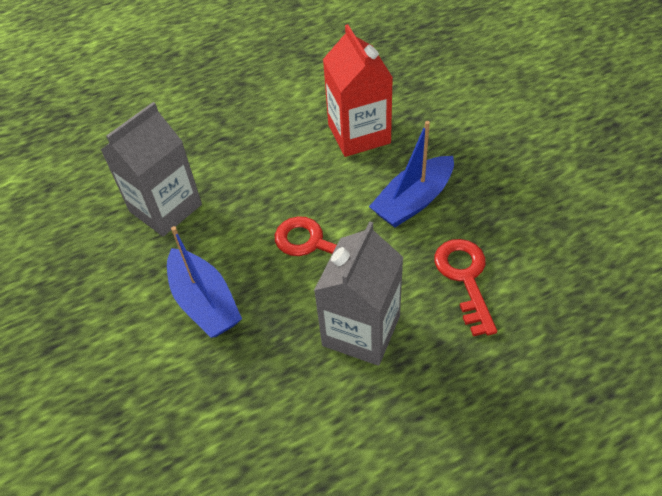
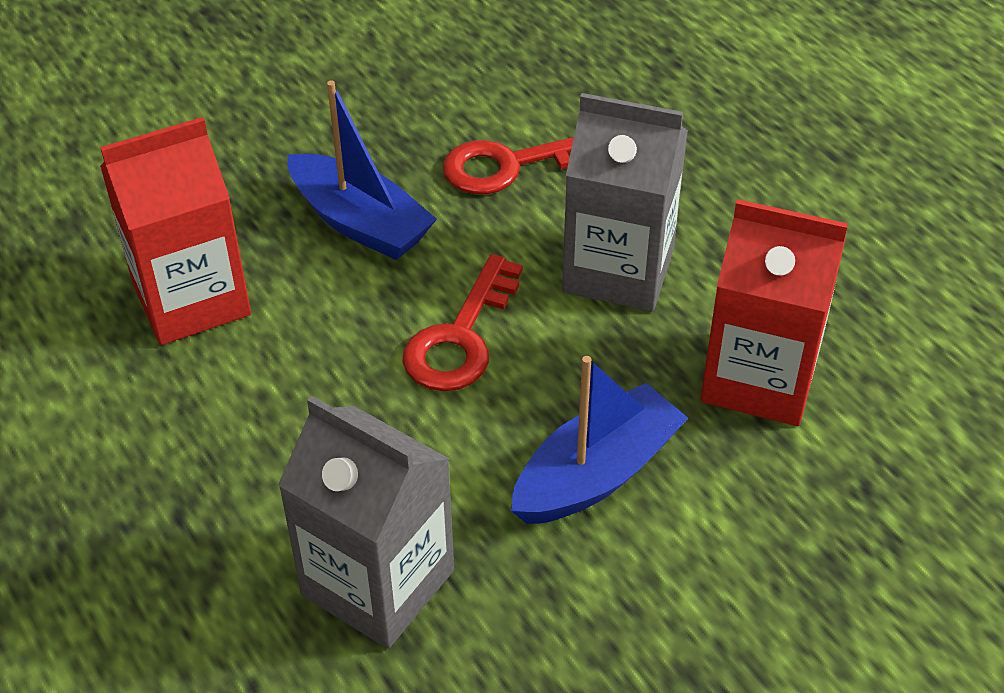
camera: 100 degrees left, 5 degrees down
none -> red carton [701,199,848,426]

